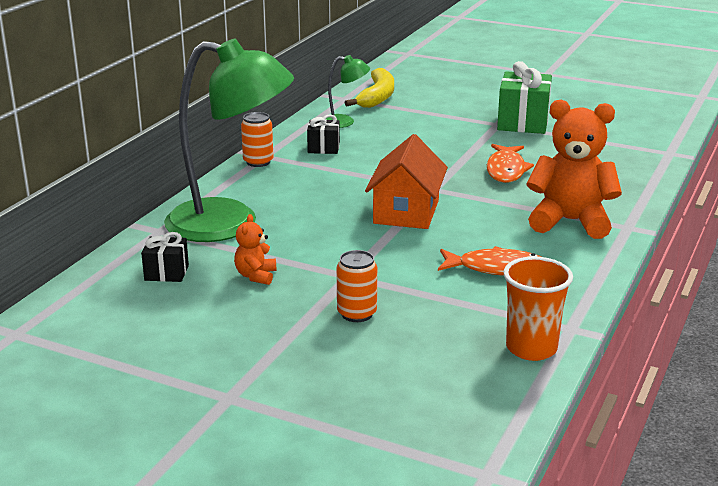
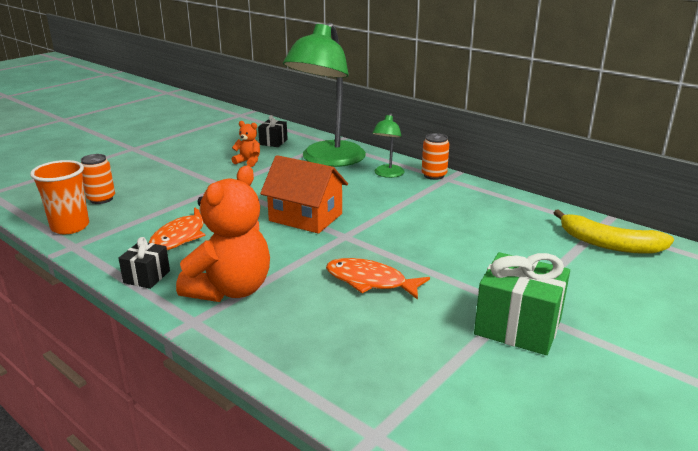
camera: 105 degrees right, 0 degrees up
black gift [307,115,340,154] -> black gift moved to [118,237,170,289]
green lamp [326,55,370,128] -> green lamp moved to [372,113,405,178]
orange can [337,250,377,322] -> orange can moved to [81,154,115,204]

